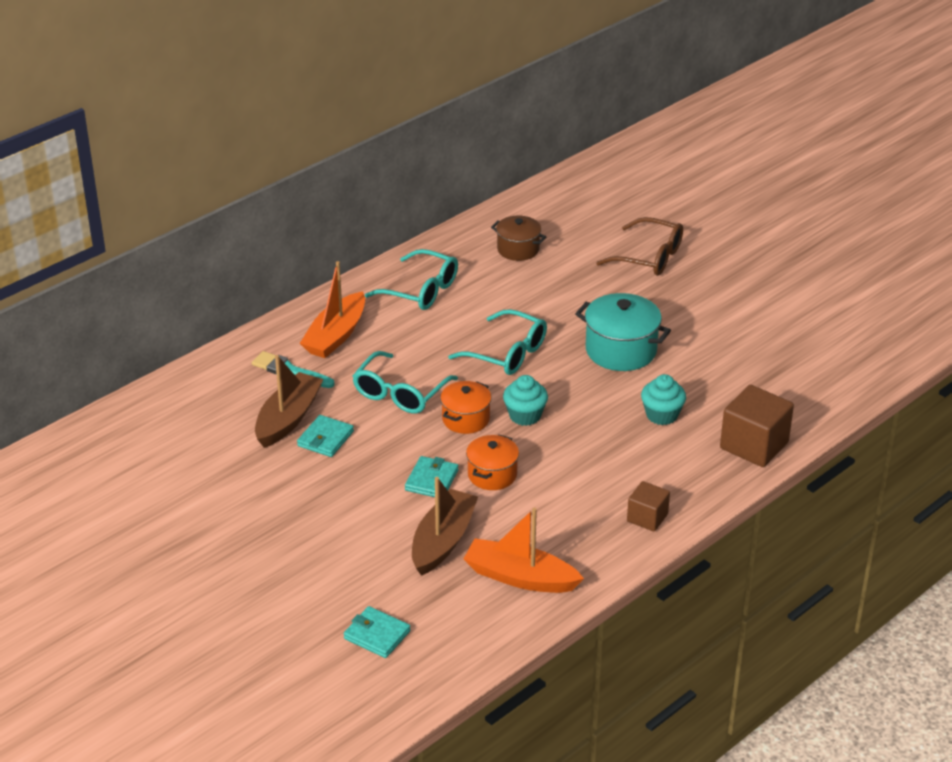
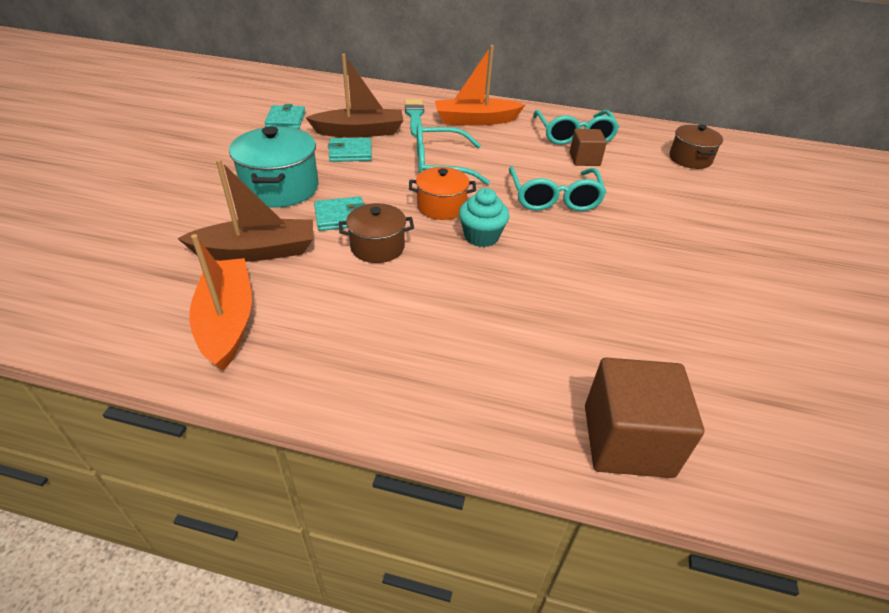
camera: 55 degrees right, 5 degrees up
turquoise wallet [344,606,411,658] -> turquoise wallet moved to [264,104,305,129]
orange pot [466,434,519,490] -> brown pot [339,203,414,263]
turquoise pot [575,293,671,371] -> turquoise pot moved to [229,126,318,208]
brown glasses [596,217,683,276] -> none
brown cube [627,481,670,532] -> brown cube moved to [570,129,607,166]
turquoise cupcake [641,374,686,425] -> none

